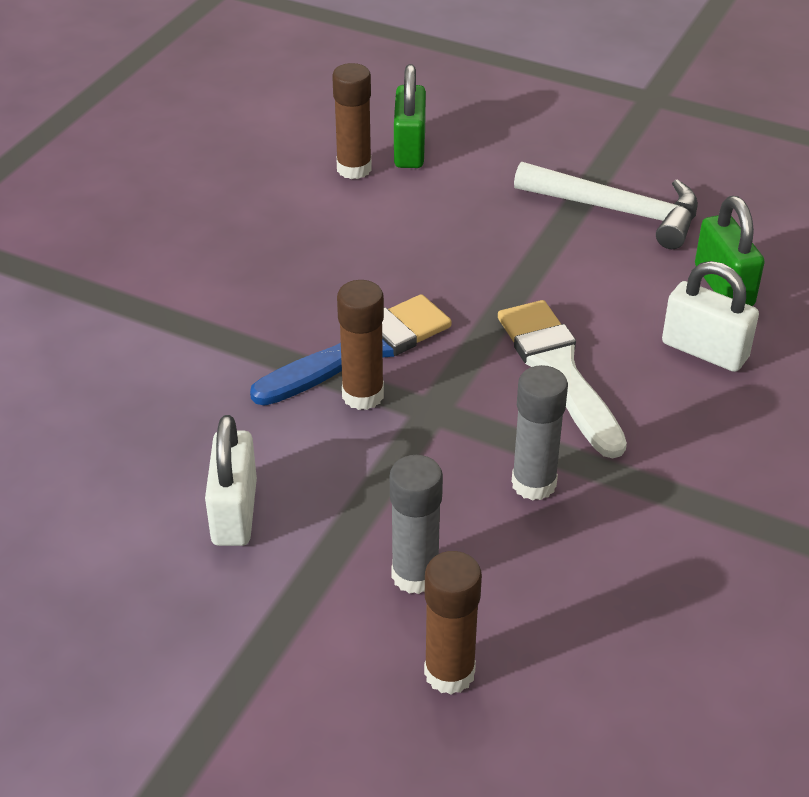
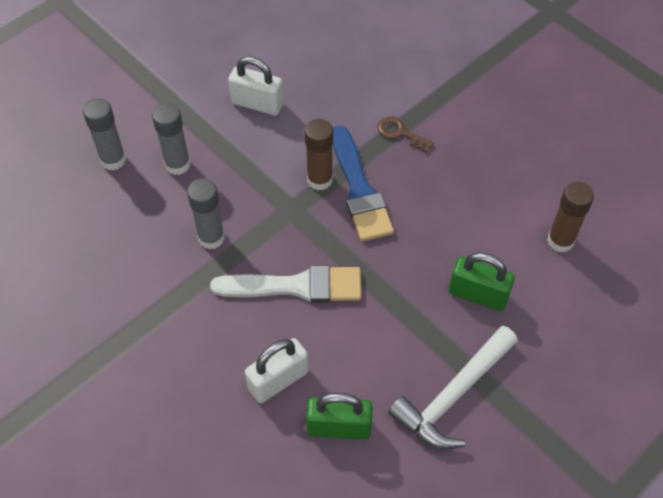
camera: 110 degrees right, 15 degrees up
green padlock [394,64,426,168] -> green padlock moved to [449,253,515,311]
brown glue stick [424,551,482,694] -> grey glue stick [83,98,126,170]
none -> brown key [378,116,434,153]

